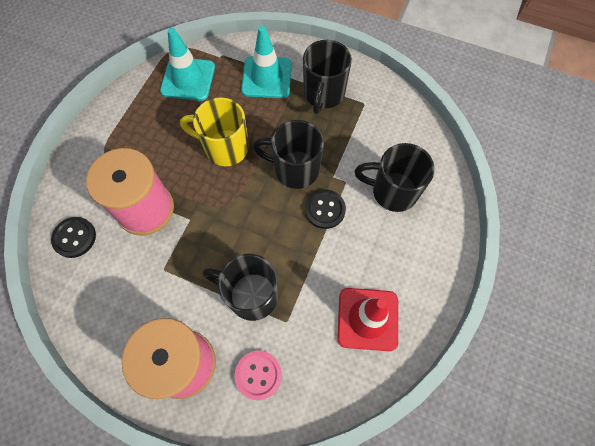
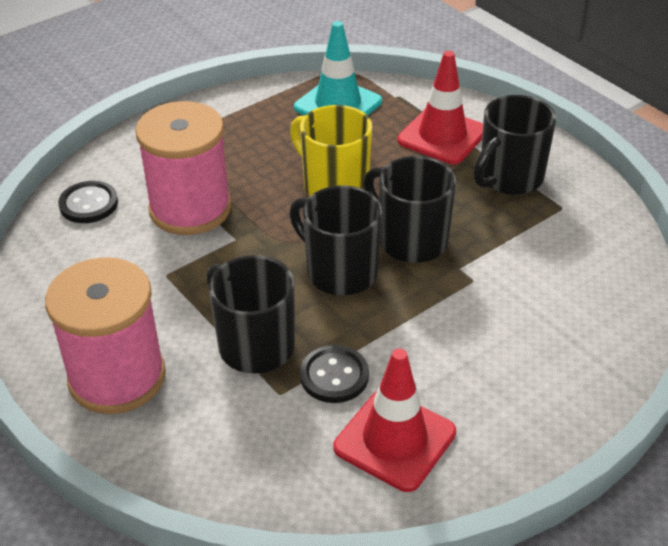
camera: 30 degrees right, 25 degrees down
pink button [234,351,282,400] -> none
turquoise traffic cone [241,26,292,98] -> red traffic cone [397,51,483,164]
black button [305,190,346,229] -> black button moved to [300,345,369,403]
black mug [355,143,435,212] -> black mug moved to [289,185,382,295]

